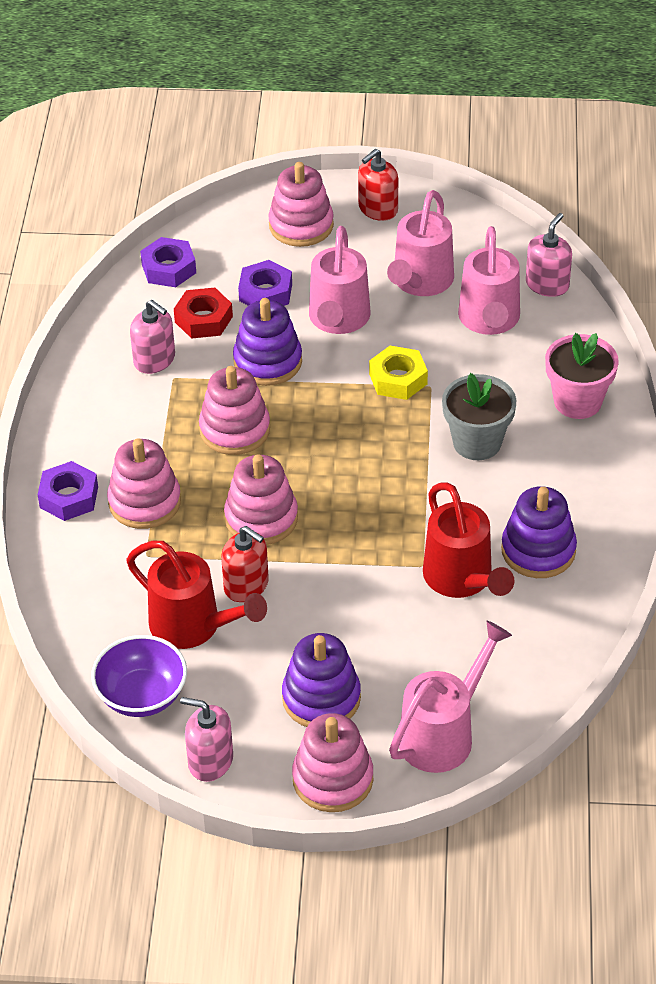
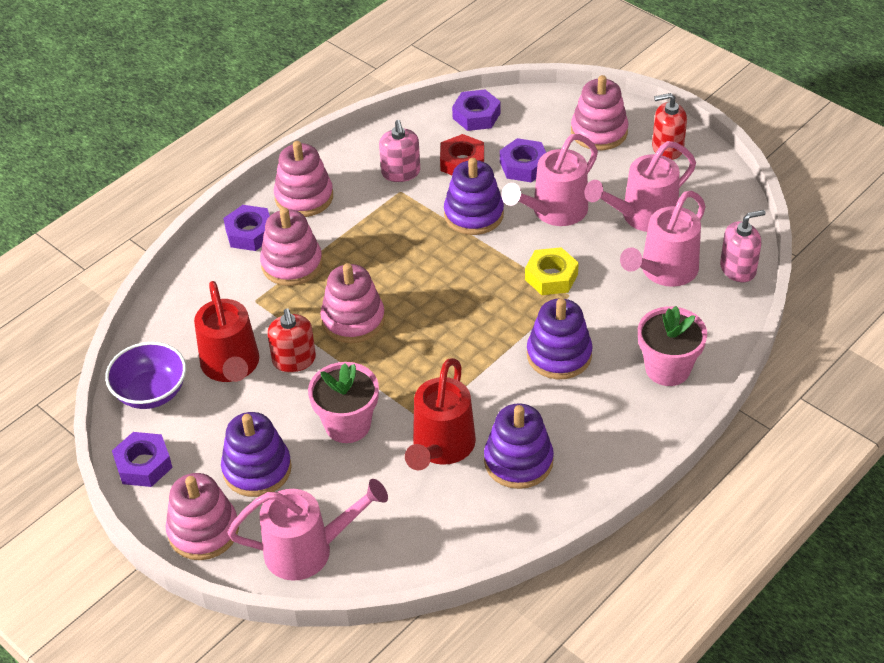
camera: 40 degrees right, 0 degrees up
pink soap dispenser [180,697,233,782] -> purple nut [112,432,173,487]
pink stacking toy [199,366,270,455] -> pink stacking toy moved to [274,141,333,217]
grey flower pot [442,373,516,460] -> purple stacking toy [527,298,593,379]
none -> pink flower pot [308,362,379,443]

